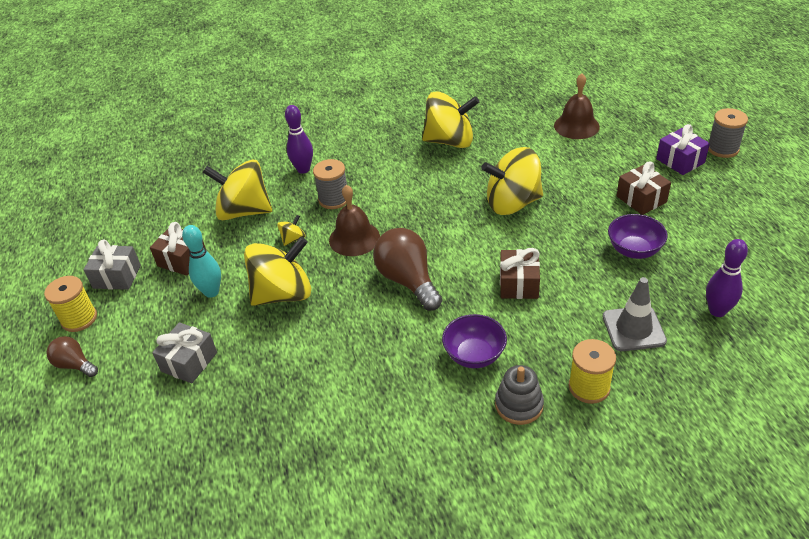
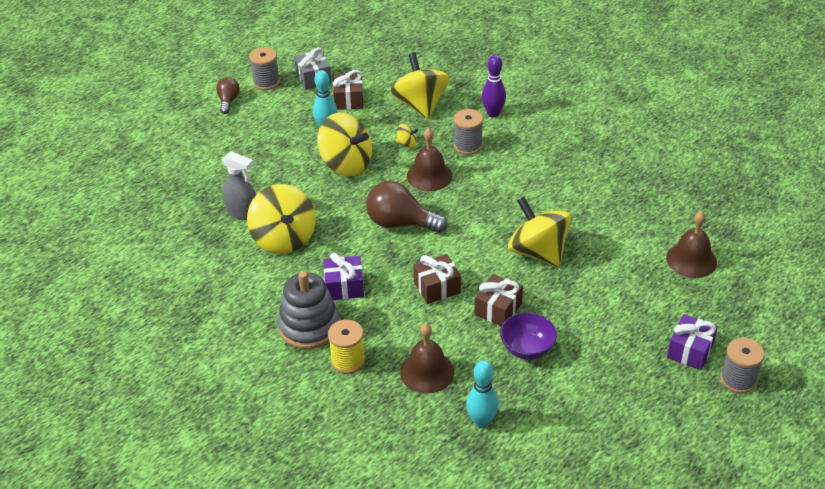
camera: 60 degrees right, 0 degrees up
yellow spool [44,276,97,332] -> grey spool [249,47,280,90]
grey gift [152,322,217,383] -> none
brown light bulb [373,228,442,311] -> brown light bulb turned 105 degrees counterclockwise [366,181,447,233]
yellow spinning top [422,91,479,148] -> yellow spinning top moved to [247,184,316,254]
purple bowl [442,314,507,368] -> purple gift [323,252,364,300]
grey stacking toy [495,365,544,425] -> grey stacking toy [278,272,340,349], size x1.58
grey traffic cone [603,277,667,351] -> brown bell [400,324,454,393]
brown gift [617,161,671,215] -> brown gift moved to [475,274,523,326]
purple bowling pin [706,239,748,317] -> turquoise bowling pin [466,360,498,428]
none -> grey spray bottle [222,151,256,220]

